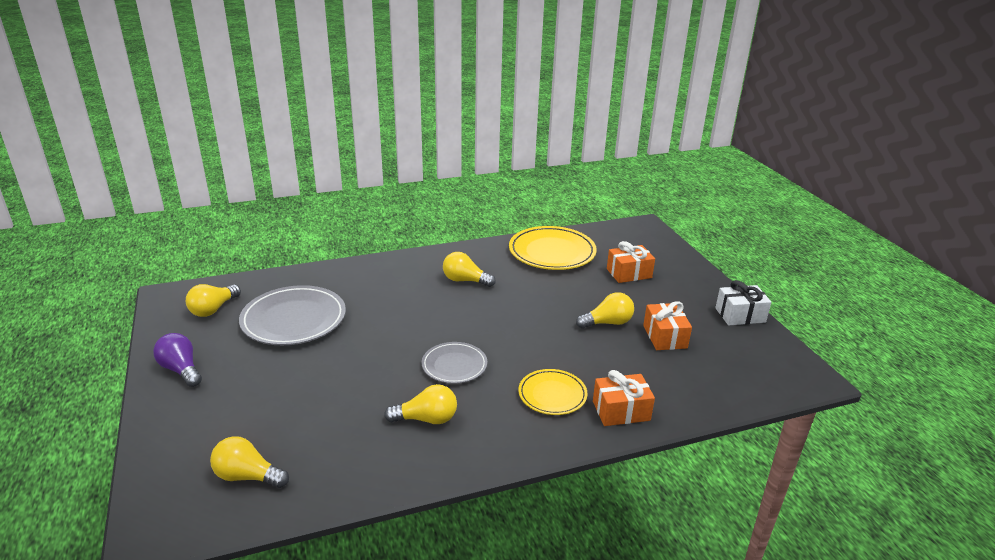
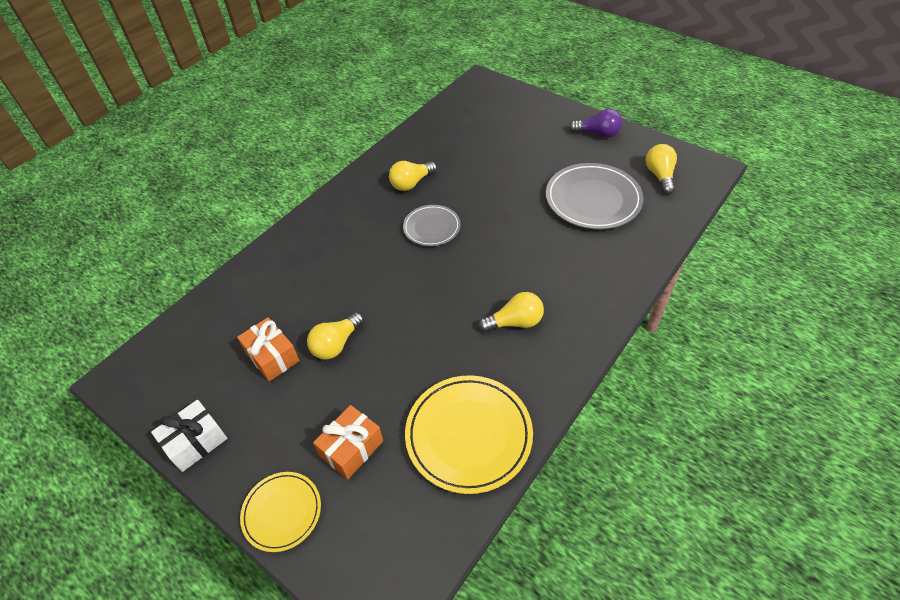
camera: 150 degrees right, 20 degrees up
yellow light bulb [210,436,289,488] -> none
yellow plate [518,369,588,415] -> yellow plate moved to [240,472,321,552]
orange gift [593,370,655,426] -> none

